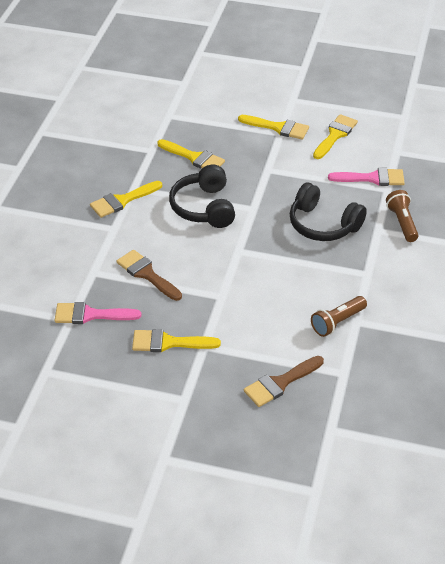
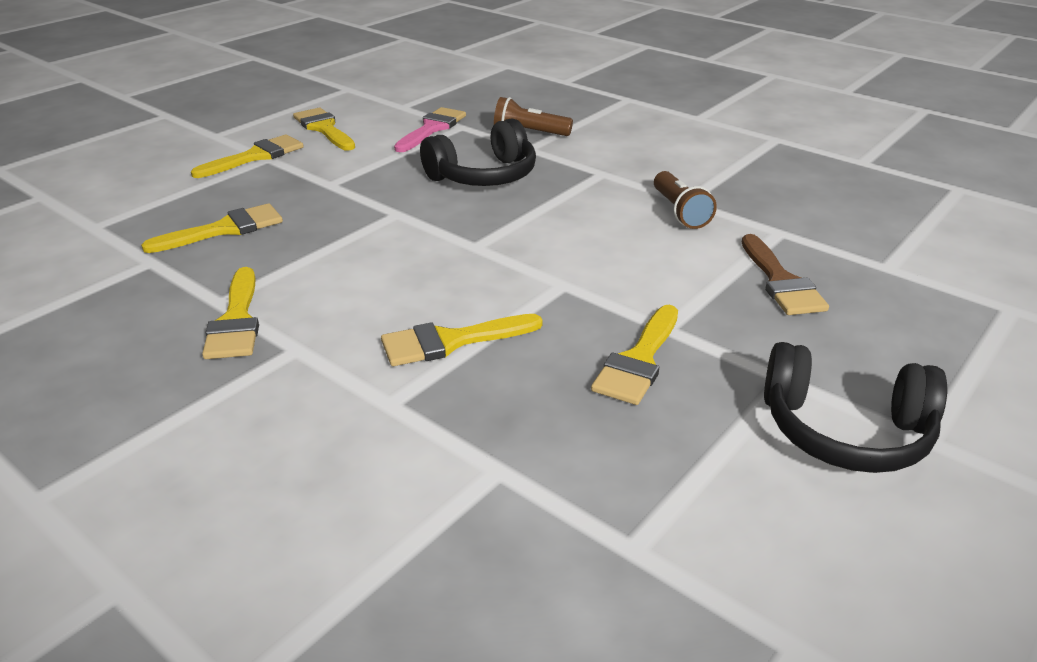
camera: 65 degrees left, 10 degrees down
pink brush [54,302,141,324] -> none
brown brush [117,250,182,301] -> yellow brush [381,314,543,366]
black headphones [169,165,235,228] -> black headphones moved to [764,342,947,473]

